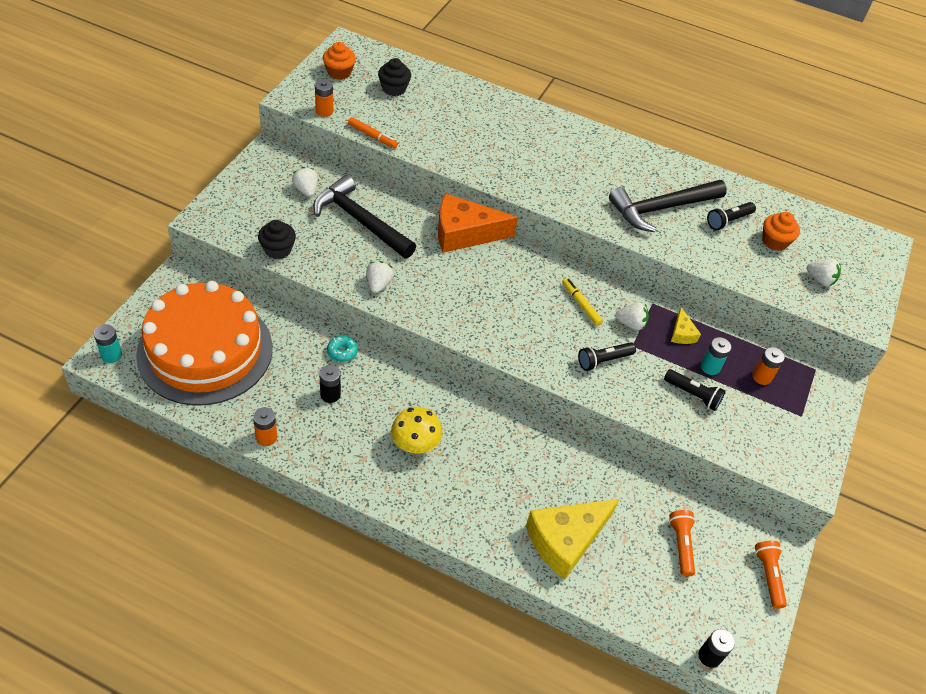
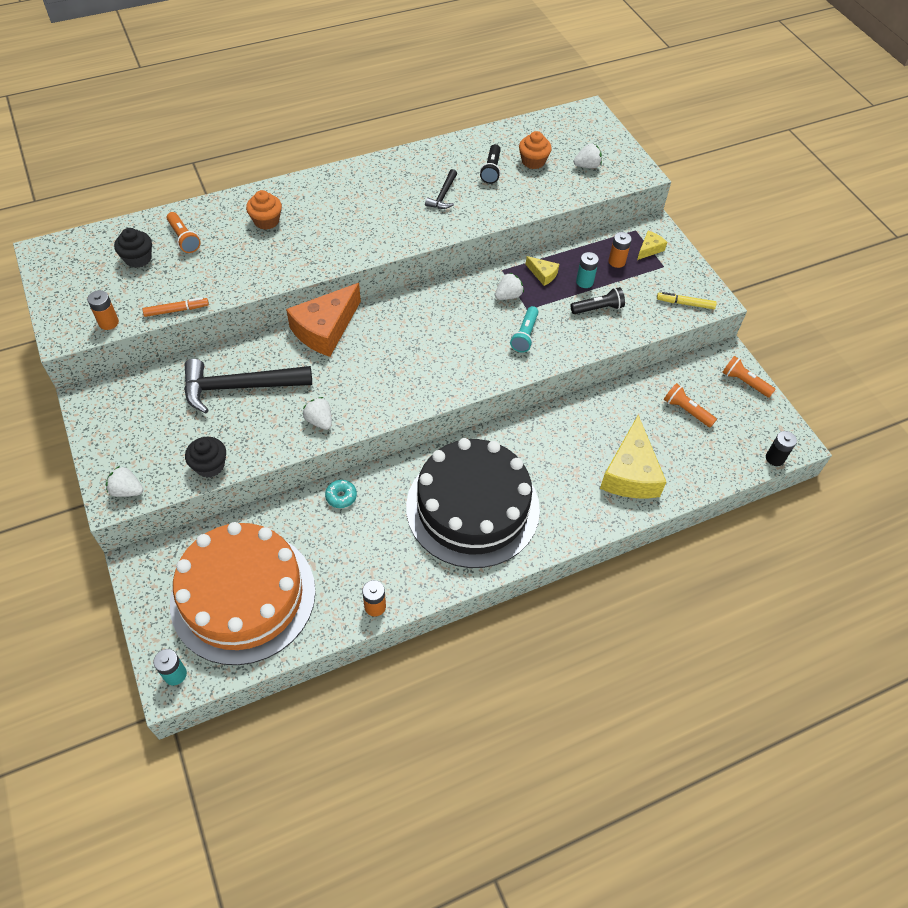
camera: 45 degrees left, 5 degrees up
white strawberry [292,167,318,197] -> white strawberry moved to [106,466,143,497]
black battery [319,365,341,403] -> none
orange cupcake [323,42,356,80] -> orange cupcake moved to [246,190,282,230]
yellow mushroom [391,407,442,454] -> black cake [406,438,540,568]
yellow marker [562,278,603,326] -> yellow marker moved to [657,292,717,309]
black flashlight [578,342,636,371] -> turquoise flashlight [510,306,539,352]
black hammer [609,180,727,232] -> black hammer [425,169,457,209], size x0.49
none -> orange flashlight [167,212,201,253]
none -> yellow cheese [637,231,667,260]

